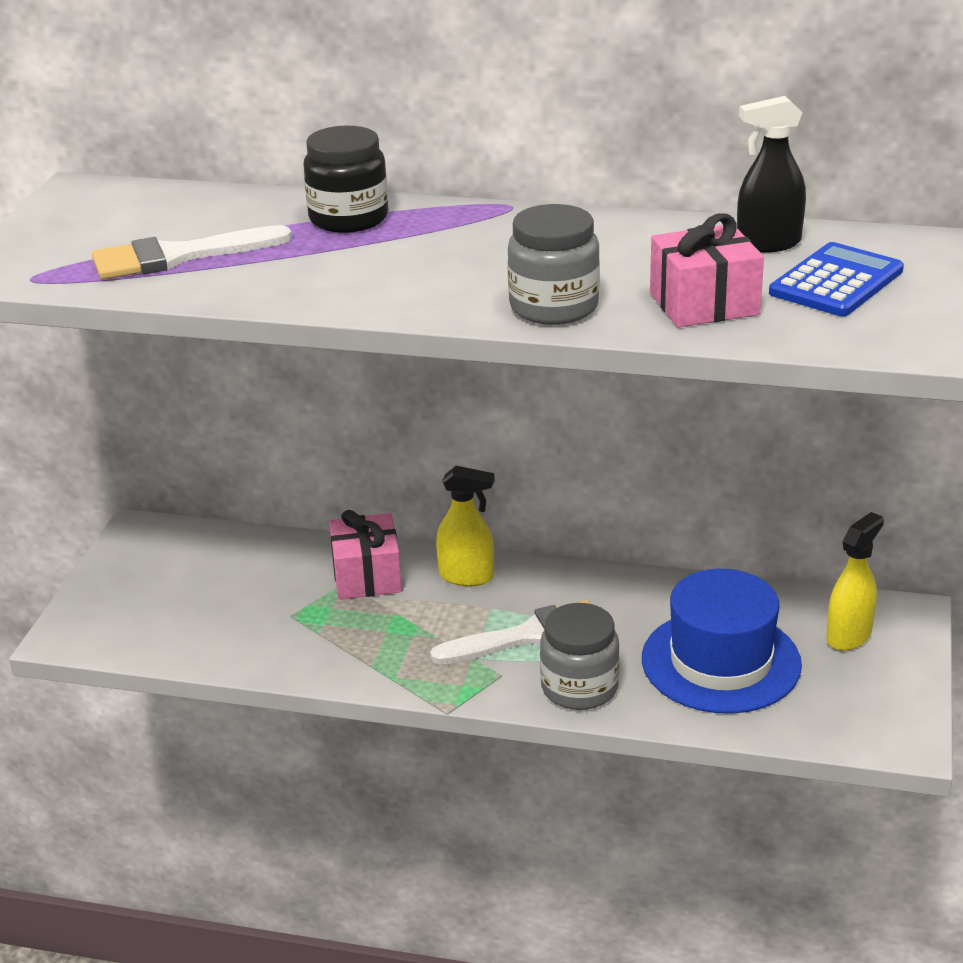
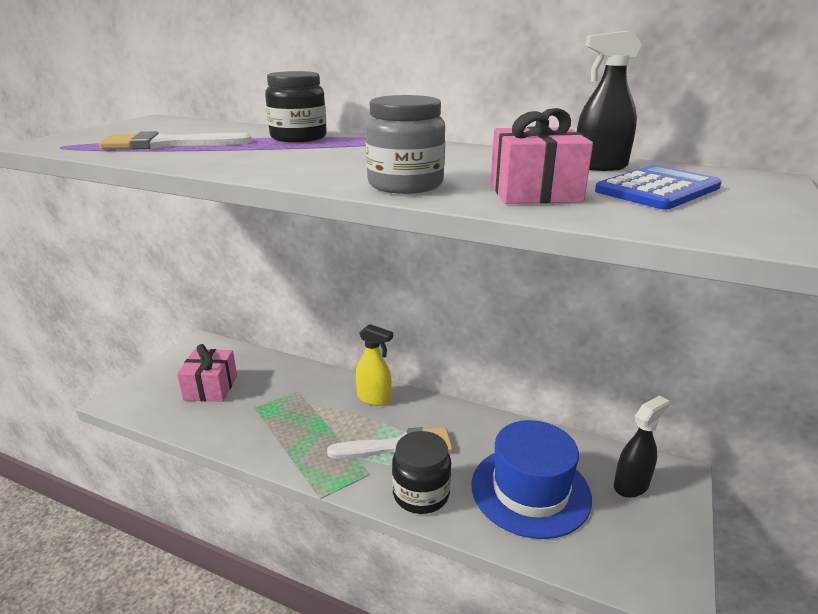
camera: 10 degrees right, 5 degrees down
pink gift [329,510,402,600] -> pink gift moved to [177,344,237,402]
grey jar [540,603,620,710] -> black jar [392,431,451,514]
yellow spray bottle [826,512,884,651] -> black spray bottle [614,395,670,498]

